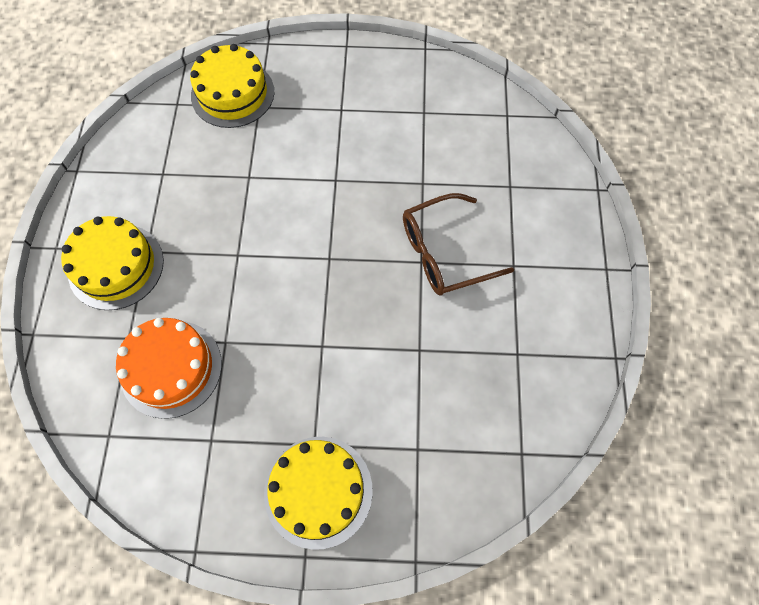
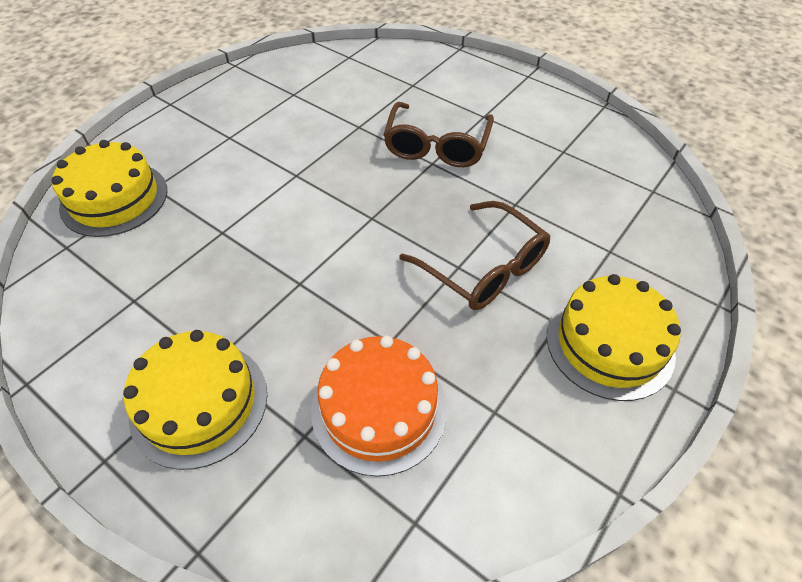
camera: 55 degrees left, 15 degrees down
none -> brown glasses [399,201,550,310]

